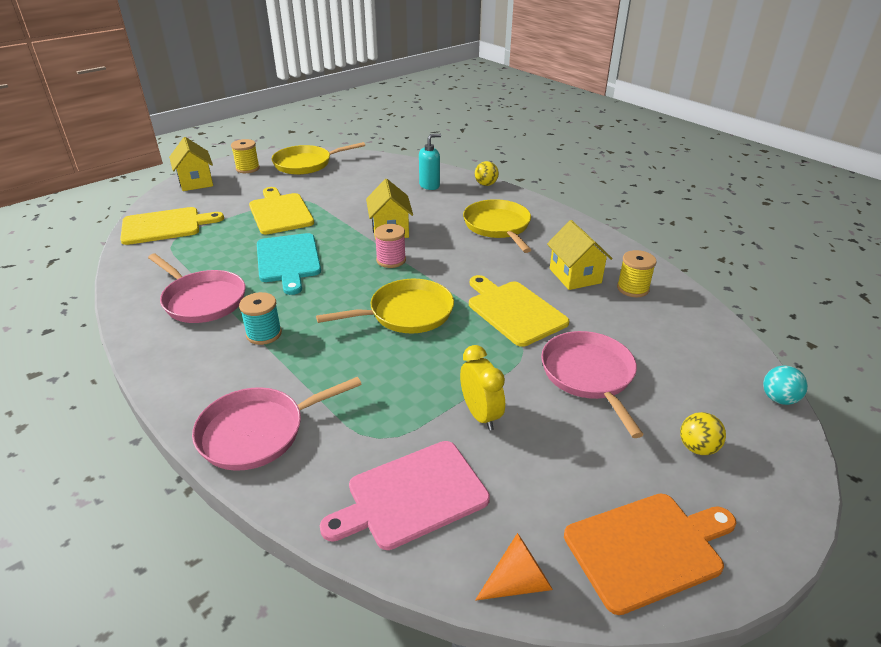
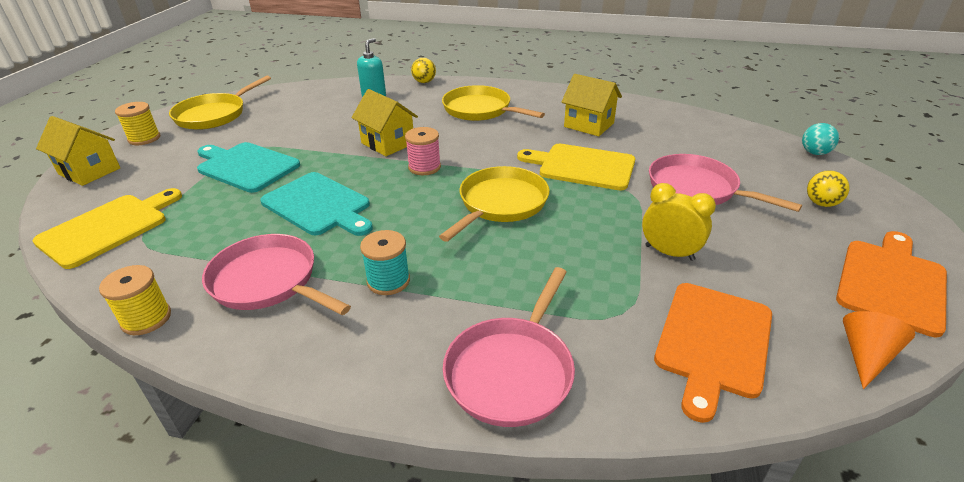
camera: 35 degrees left, 0 degrees up
pink pan [148,254,245,323] -> pink pan turned 150 degrees counterclockwise [202,234,351,315]
yellow cutting board [249,187,314,235] -> turquoise cutting board [197,142,300,193]
pink cutting board [320,441,490,550] -> orange cutting board [654,283,772,423]
yellow spool [617,250,656,297] -> yellow spool moved to [99,265,171,335]

